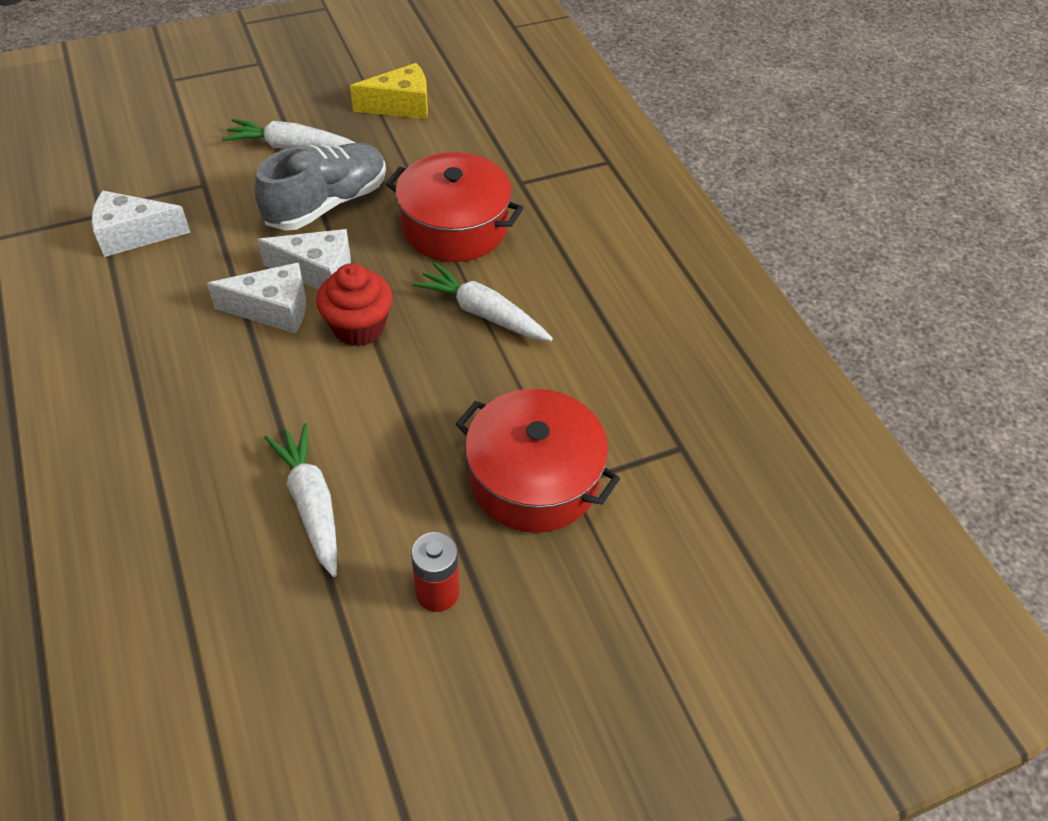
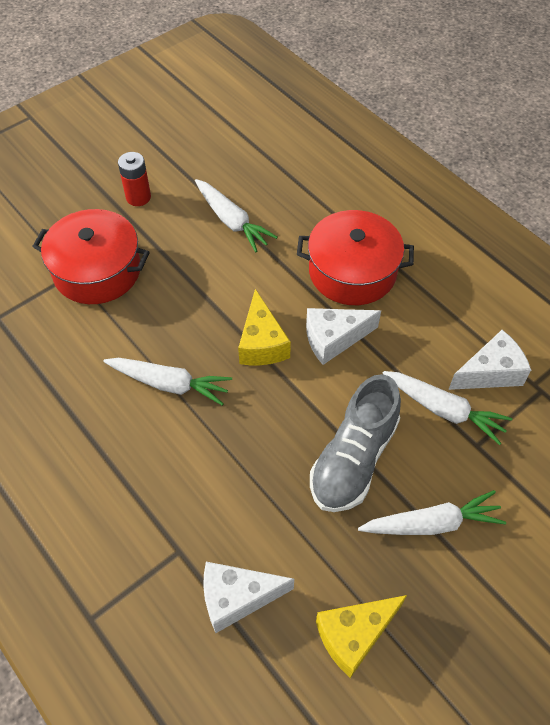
camera: 165 degrees right, 5 degrees up
white cheese [257,229,351,290] -> white cheese moved to [203,562,294,633]
red cupcake [316,263,393,346] -> yellow cheese [238,289,291,365]
red pot [386,152,523,262] -> red pot moved to [297,210,414,305]
none -> white carrot [383,371,513,445]

